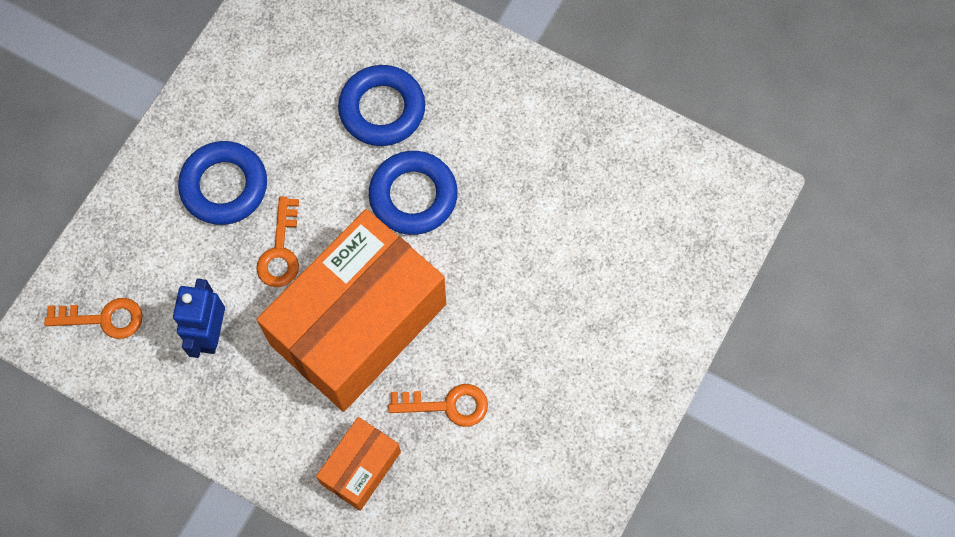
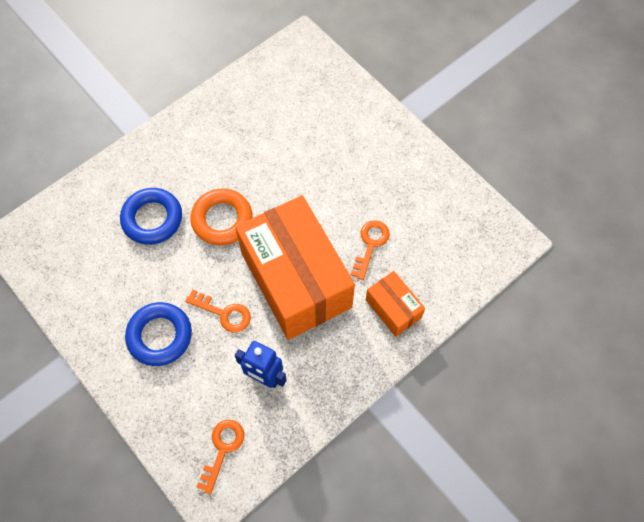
camera: 70 degrees left, 5 degrees down
blue ring [369,151,458,235] -> orange ring [190,188,252,246]

